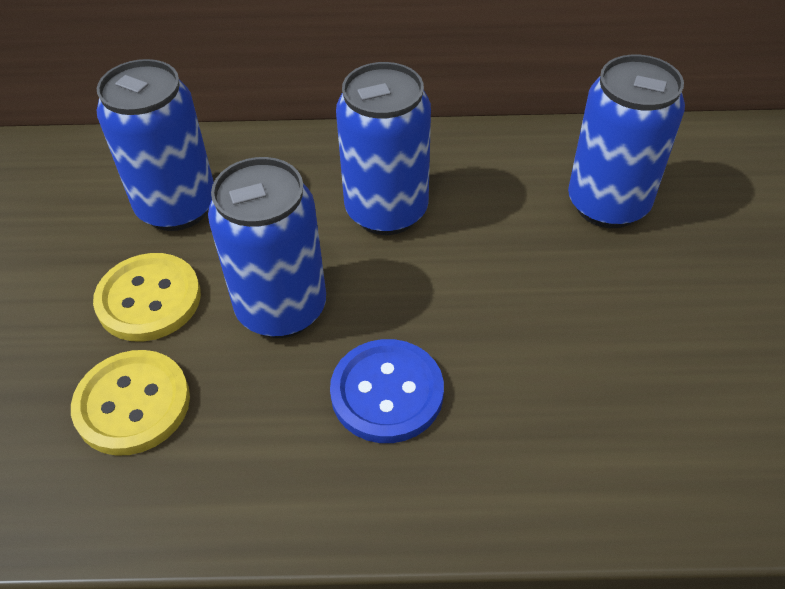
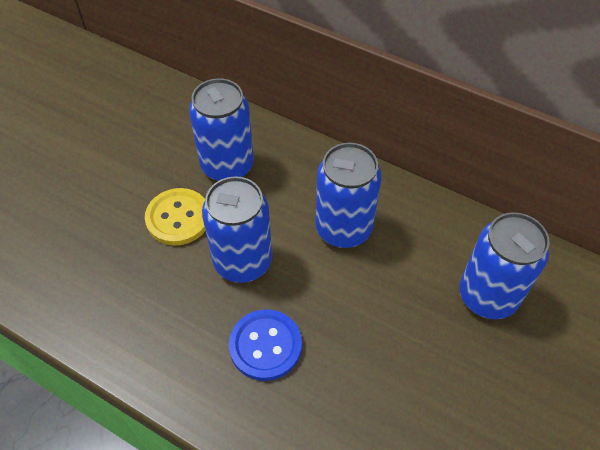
camera: 30 degrees right, 5 degrees up
yellow button [71,350,190,456] -> none

